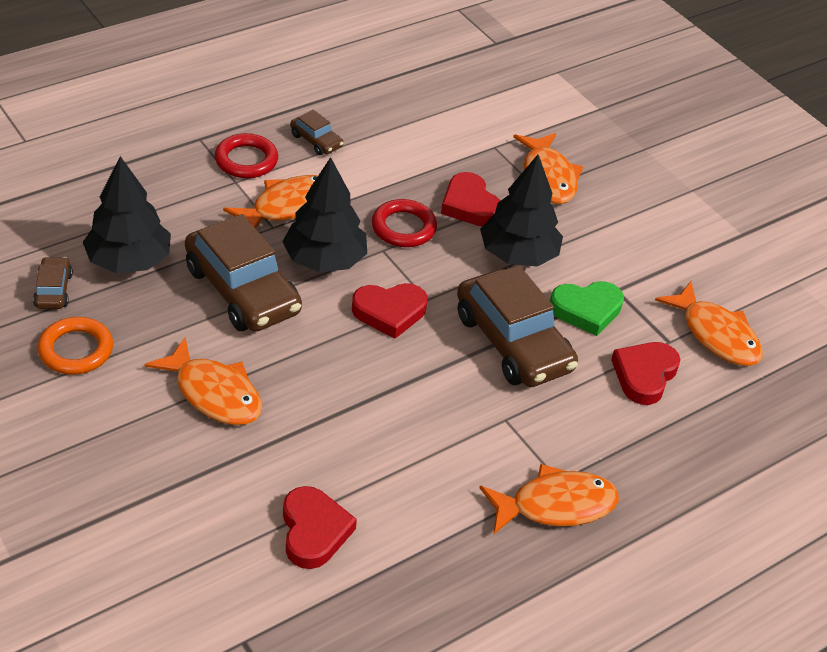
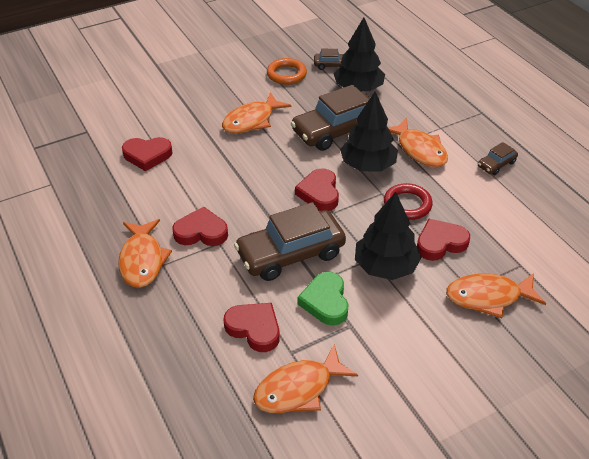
camera: 100 degrees right, 0 degrees up
red ring [215,133,278,178] -> none
none -> red heart [172,207,228,246]

